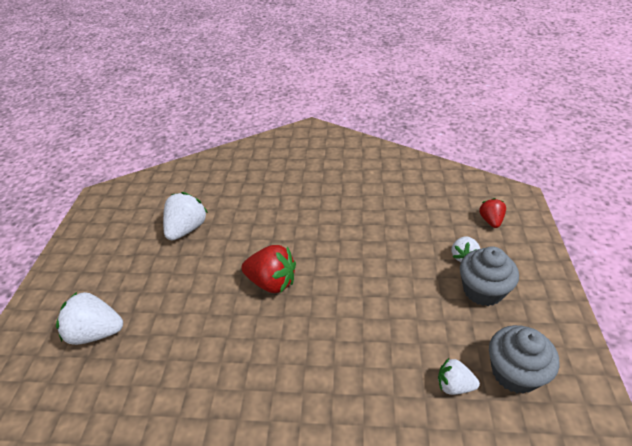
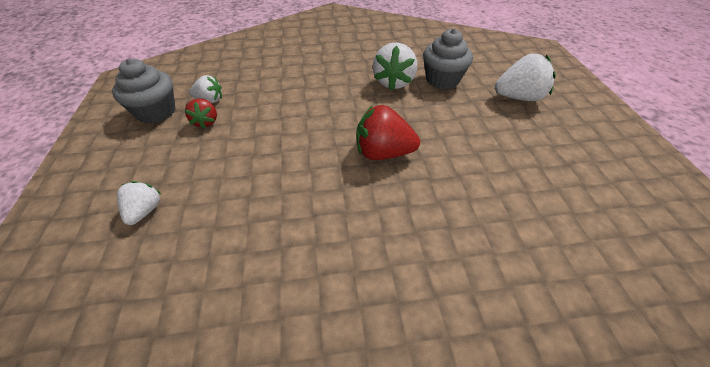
camera: 165 degrees right, 5 degrees up
white strawberry [163,192,208,241] -> white strawberry moved to [373,43,417,91]
grey cupcake [460,246,519,306] -> grey cupcake moved to [423,28,473,89]
red strawberry [479,198,506,228] -> red strawberry moved to [185,98,217,129]

